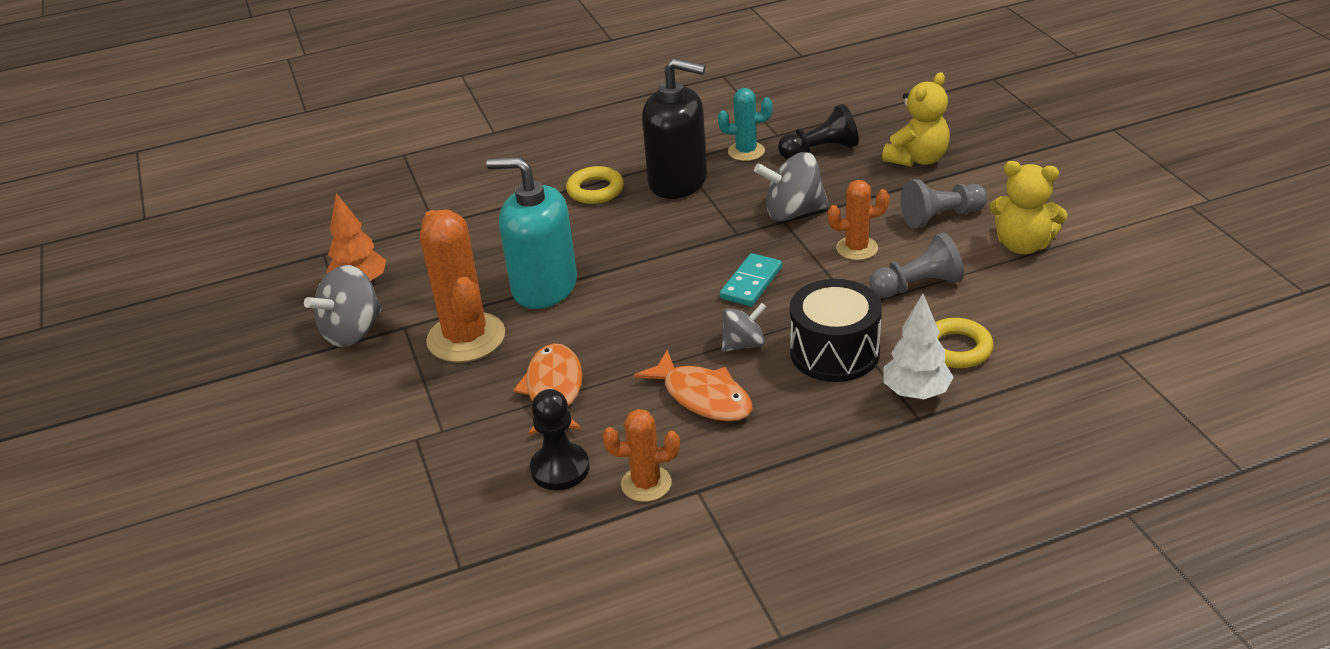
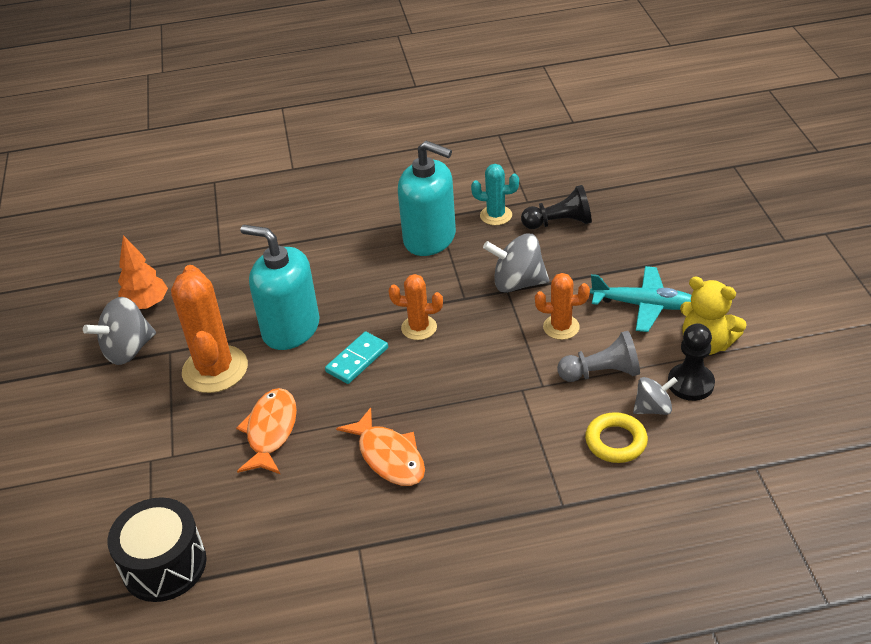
camera: 10 degrees right, 5 degrees up
black pawn [530,389,589,490] -> black pawn moved to [668,323,715,401]
yellow ring [566,166,624,204] -> none
orange cactus [603,409,680,502] -> orange cactus moved to [389,274,443,340]
black soap dispenser [642,58,707,199] -> turquoise soap dispenser [398,141,456,256]
turquoise domino [720,253,782,307] -> turquoise domino moved to [325,332,388,384]
grey spinning top [721,303,766,352] -> grey spinning top moved to [633,377,677,415]
black drum [790,279,882,382] -> black drum moved to [107,497,207,602]
yellow teddy bear [882,72,950,167] -> none
white tree [883,293,953,399] -> none
grey pawn [900,179,987,228] -> turquoise plane [590,266,692,332]

